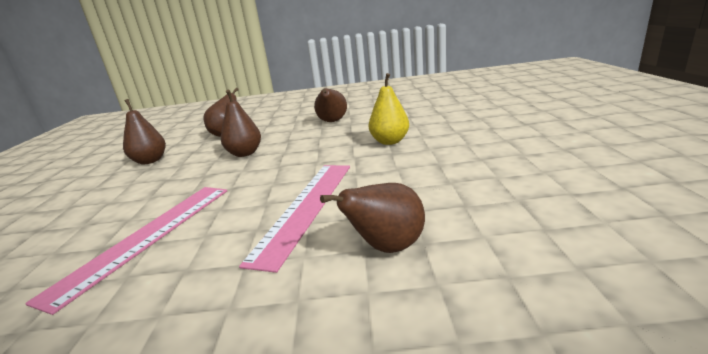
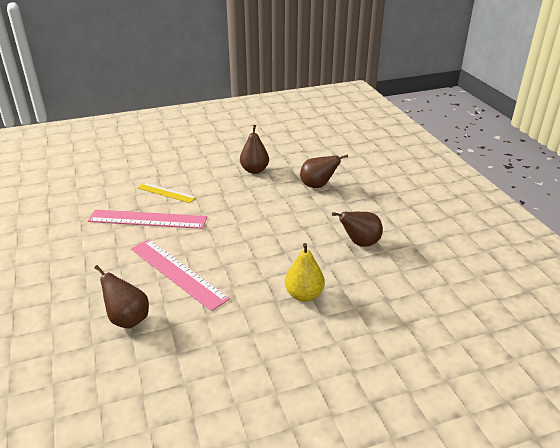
camera: 70 degrees right, 10 degrees up
brown pear [221,90,261,157] -> none
pink ruler [239,165,350,273] -> pink ruler turned 45 degrees clockwise [131,239,230,311]
none -> yellow ruler [138,183,196,203]

